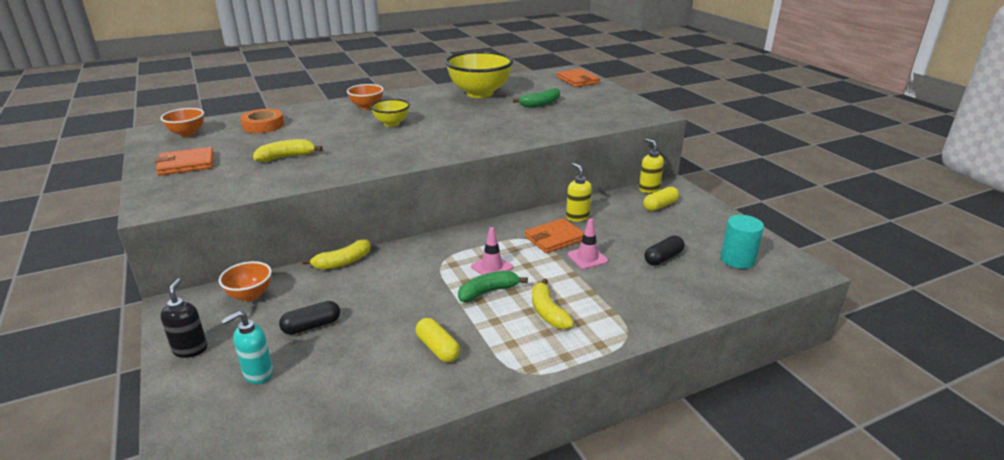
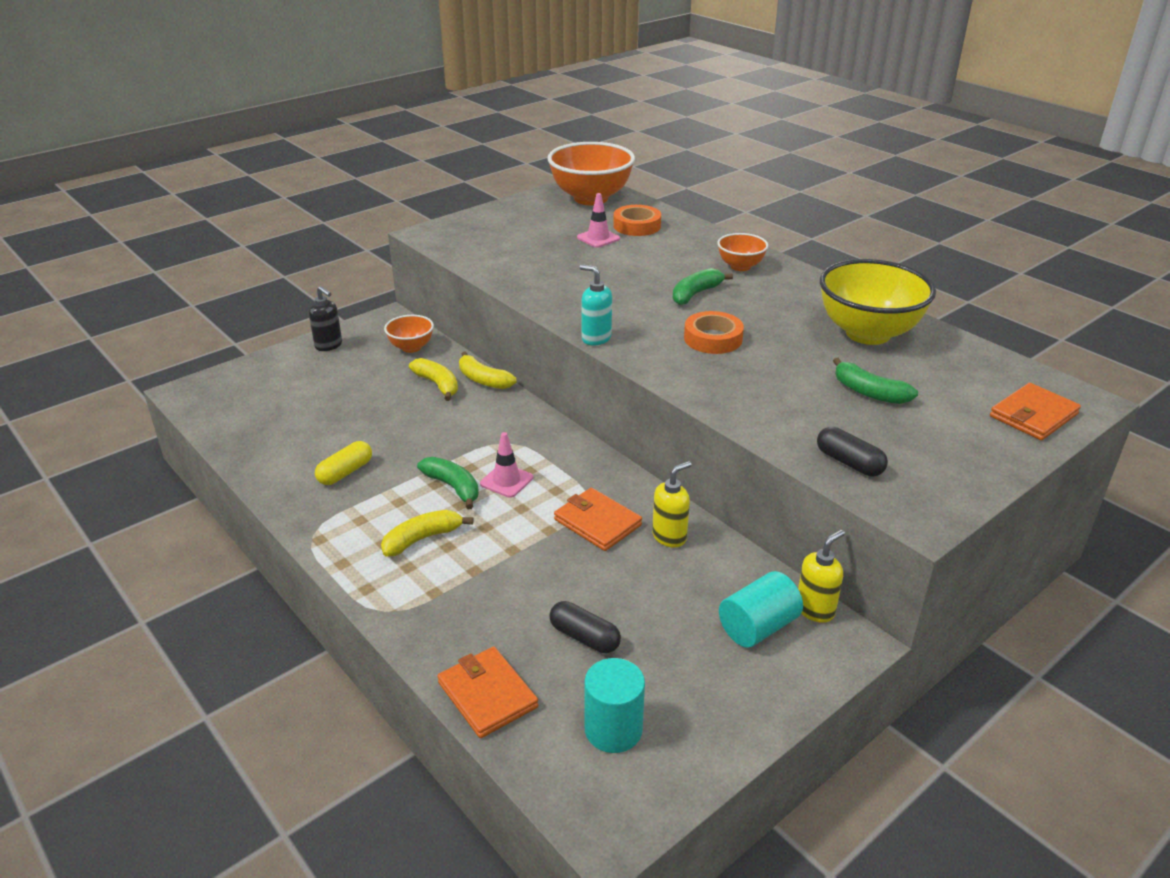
camera: 75 degrees right, 5 degrees up
orange wallet [155,147,214,176] -> orange wallet moved to [437,647,538,738]
orange bowl [160,108,204,137] -> orange bowl [548,142,635,205], size x1.96
black soap dispenser [160,278,208,358] -> black soap dispenser turned 60 degrees clockwise [309,286,342,351]
turquoise soap dispenser [221,311,273,384] -> turquoise soap dispenser moved to [580,264,612,346]
yellow banana [253,139,323,162] -> yellow banana moved to [409,358,458,401]
black capsule [279,301,340,335] -> black capsule moved to [817,427,888,476]
yellow bowl [371,99,410,127] -> green banana [673,268,733,305]
pink traffic cone [568,219,608,269] -> pink traffic cone moved to [577,193,620,248]
yellow capsule [643,187,679,211] -> turquoise cylinder [719,571,803,648]
none -> orange tape [684,311,744,354]

